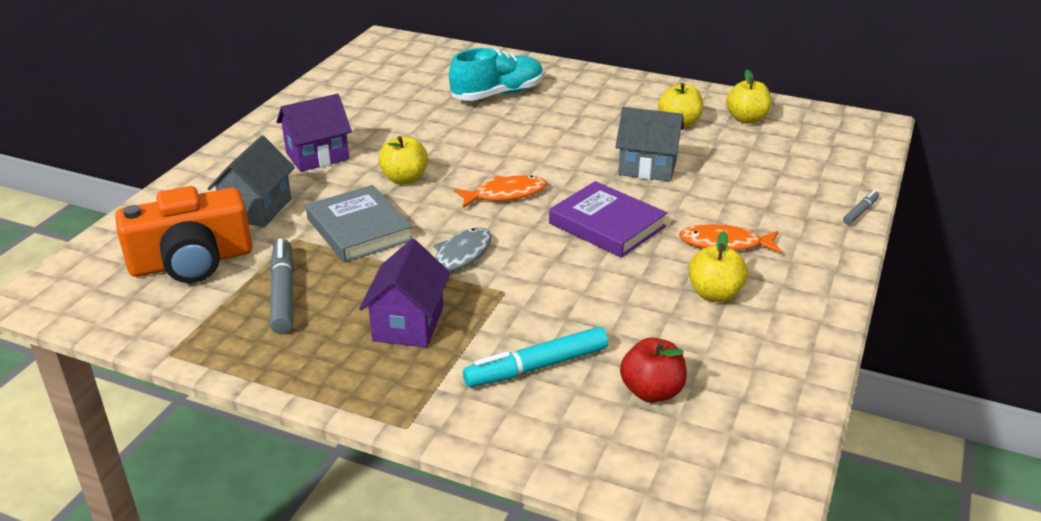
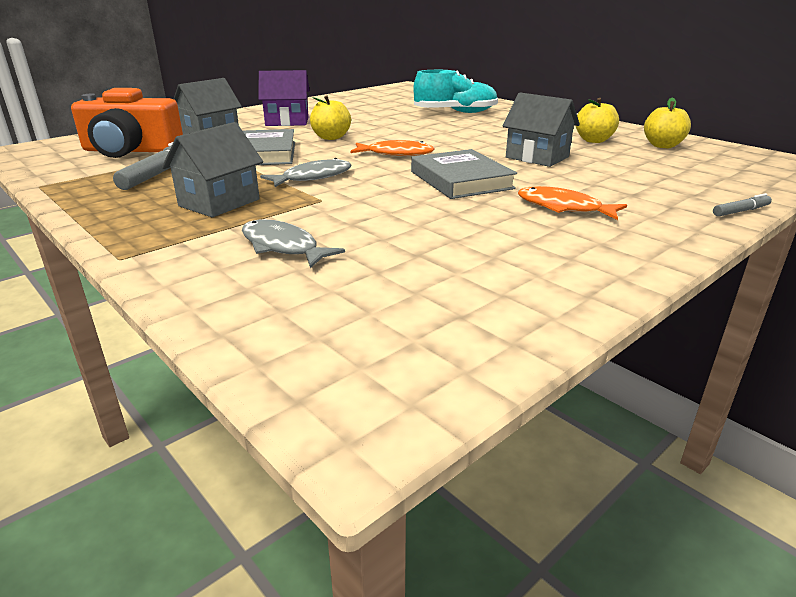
camera: 25 degrees right, 5 degrees down
purple house [359,239,450,348] -> grey house [162,122,263,217]
turquoise marker [463,327,608,387] -> grey fish [242,219,345,268]
purple book [549,181,667,258] -> grey book [411,149,517,199]
red apple [620,338,687,403] -> none
yellow apple [689,231,748,302] -> none

